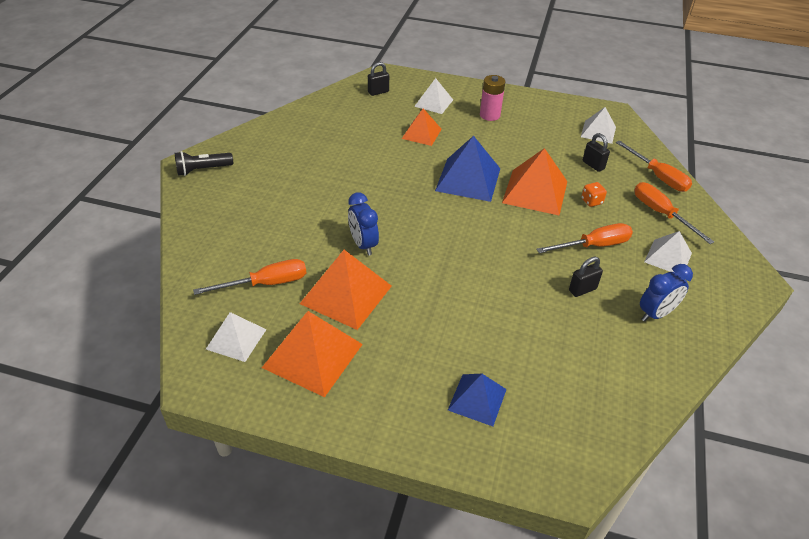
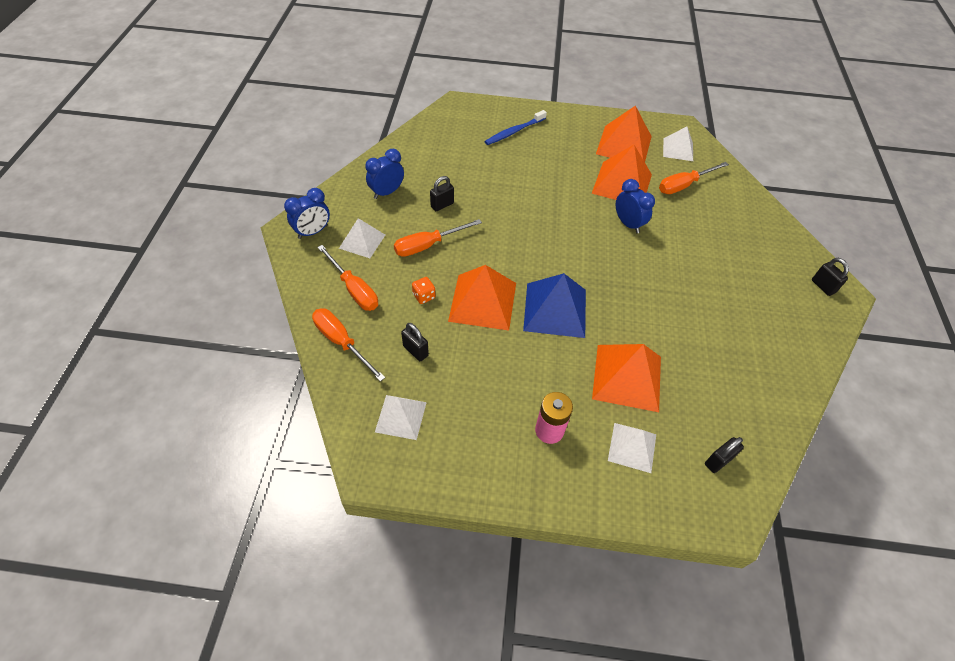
camera: 170 degrees right, 10 degrees up
black flashlight [175,151,233,176] -> black padlock [812,258,849,296]
orange pyramid [402,108,442,146] -> orange pyramid [592,344,661,412], size x1.63
blue pyramid [448,374,507,426] -> blue toothbrush [485,110,547,145]
none -> blue clock [284,188,330,239]

